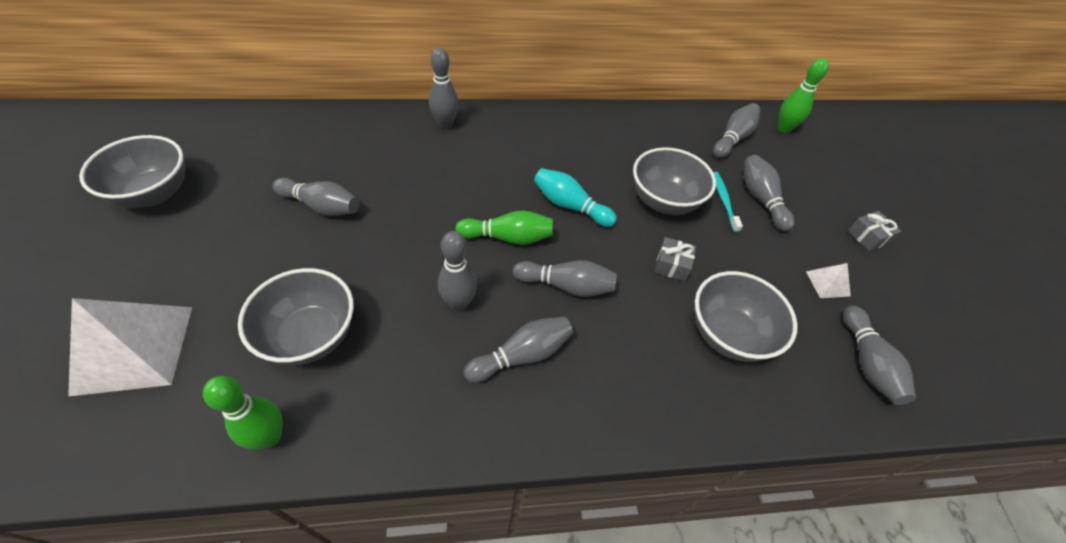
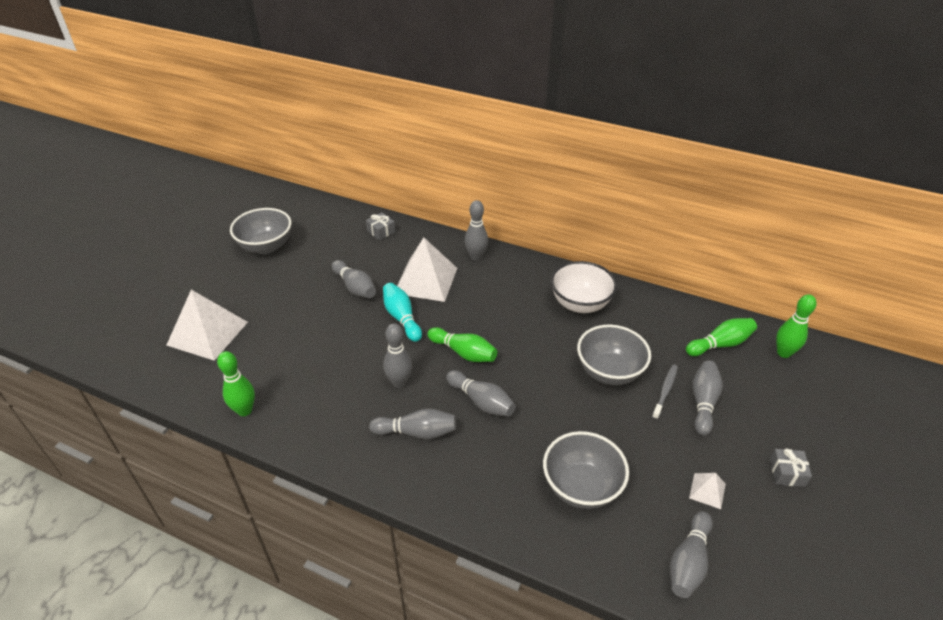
camera: 35 degrees right, 10 degrees down
grey bowl [238,268,354,365] -> none
turquoise bowling pin [534,168,617,227] -> turquoise bowling pin moved to [383,283,422,342]
grey gift [654,237,696,281] -> grey gift moved to [366,212,395,240]
grey bowling pin [713,103,760,158] -> green bowling pin [686,318,757,356]
turquoise toothbrush [713,172,743,233] -> grey toothbrush [652,365,678,419]
none -> white pyramid [397,237,457,302]
none -> white bowl [551,261,617,313]

